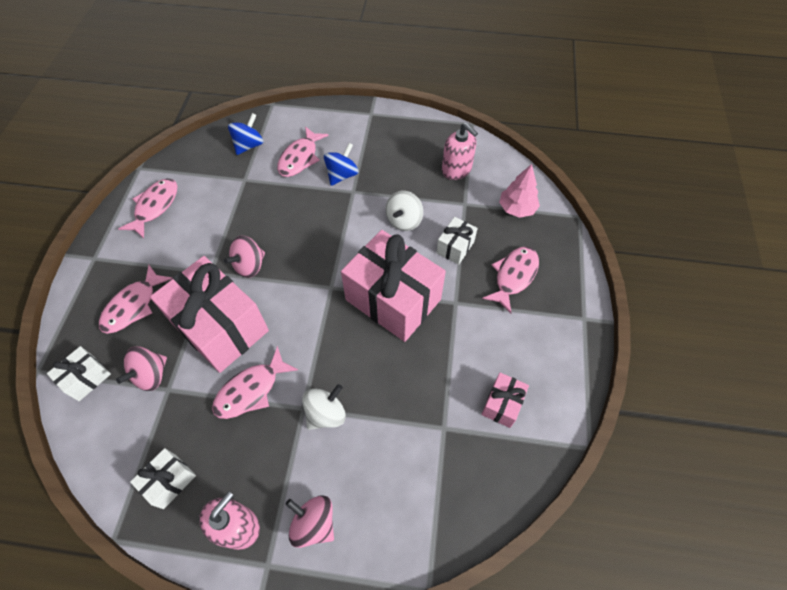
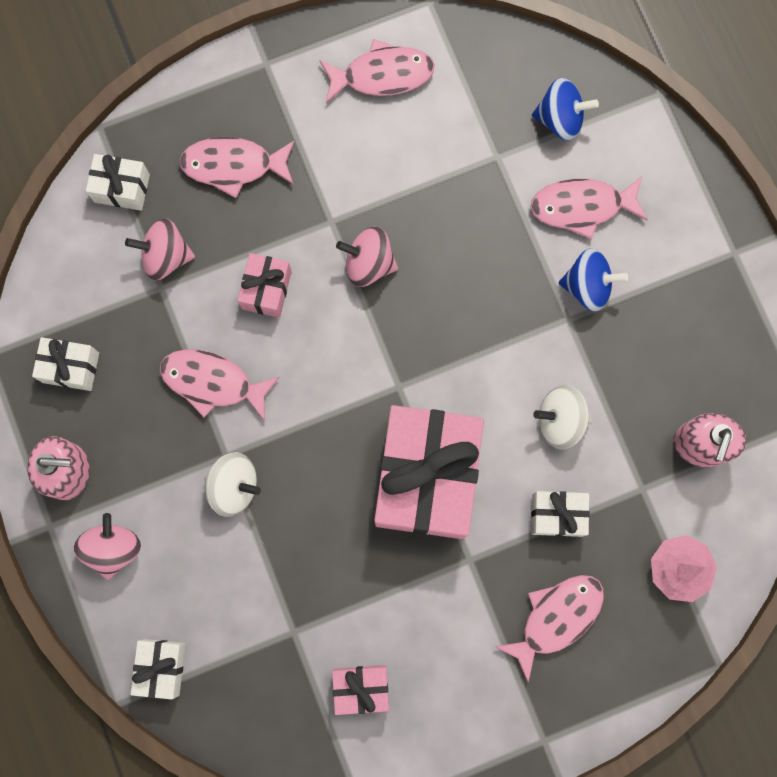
camera: 60 degrees right, 20 degrees up
pink gift [150,256,269,373] -> pink gift [238,253,292,318], size x0.46
pink fish [482,246,539,313] -> pink fish turned 45 degrees counterclockwise [495,575,604,682]
none -> white gift [131,639,186,700]

